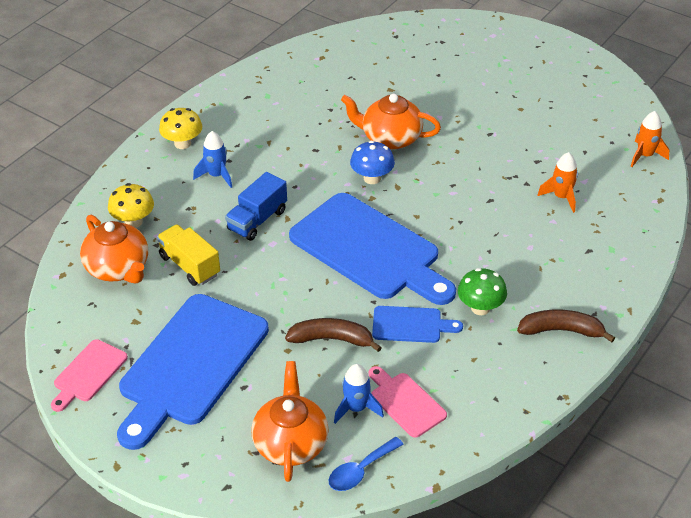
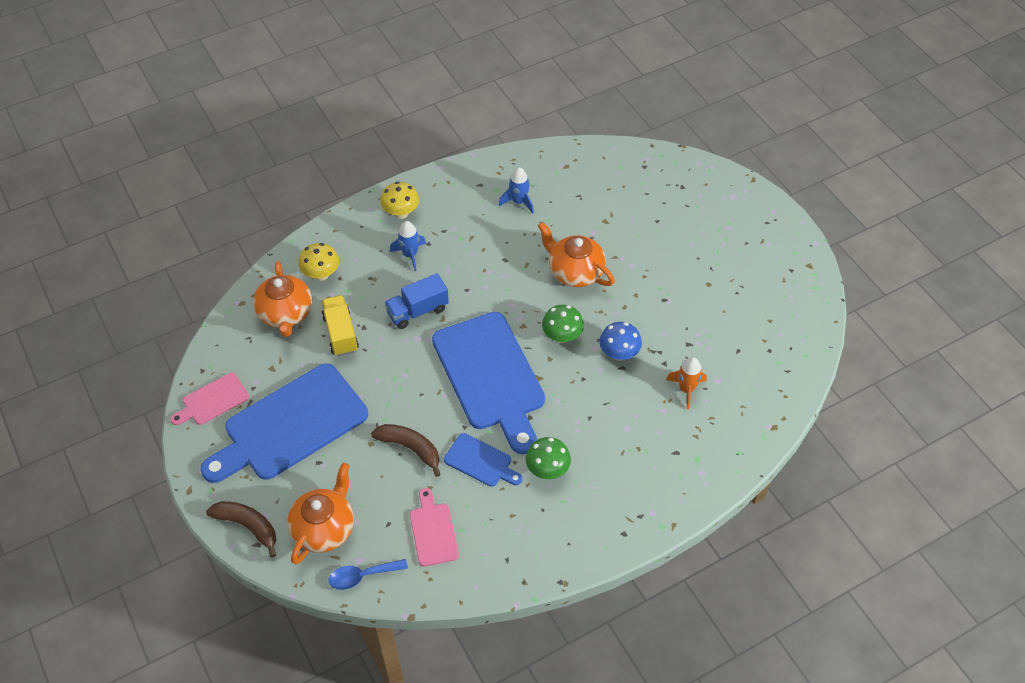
camera: 25 degrees right, 10 degrees up
blue rocket [334,364,384,424] -> blue rocket moved to [499,167,534,214]
blue mushroom [350,141,395,184] -> blue mushroom moved to [599,322,642,361]
brown banana [517,310,615,342] -> brown banana moved to [206,501,276,557]
orange rocket [631,111,669,167] -> none
none -> green mushroom [542,305,584,343]

